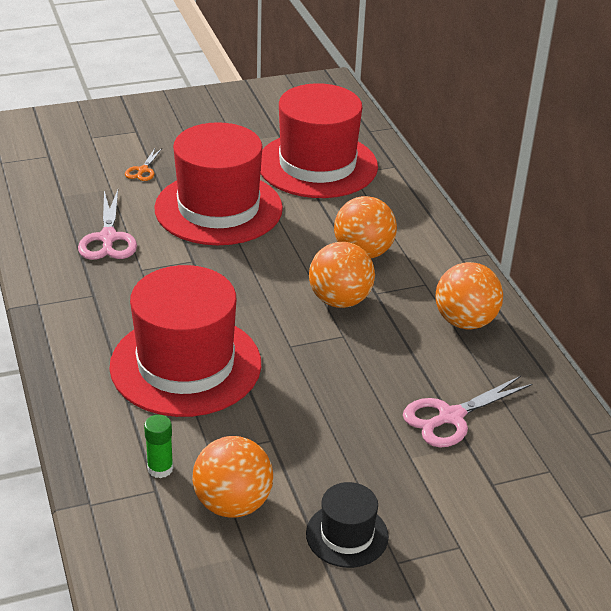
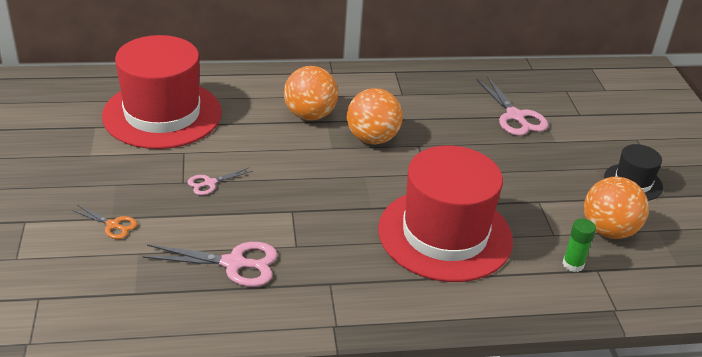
camera: 80 degrees left, 0 degrees up
red hat [154,122,283,245] -> pink scissors [188,168,253,195]
orange ball [435,262,503,329] -> none

